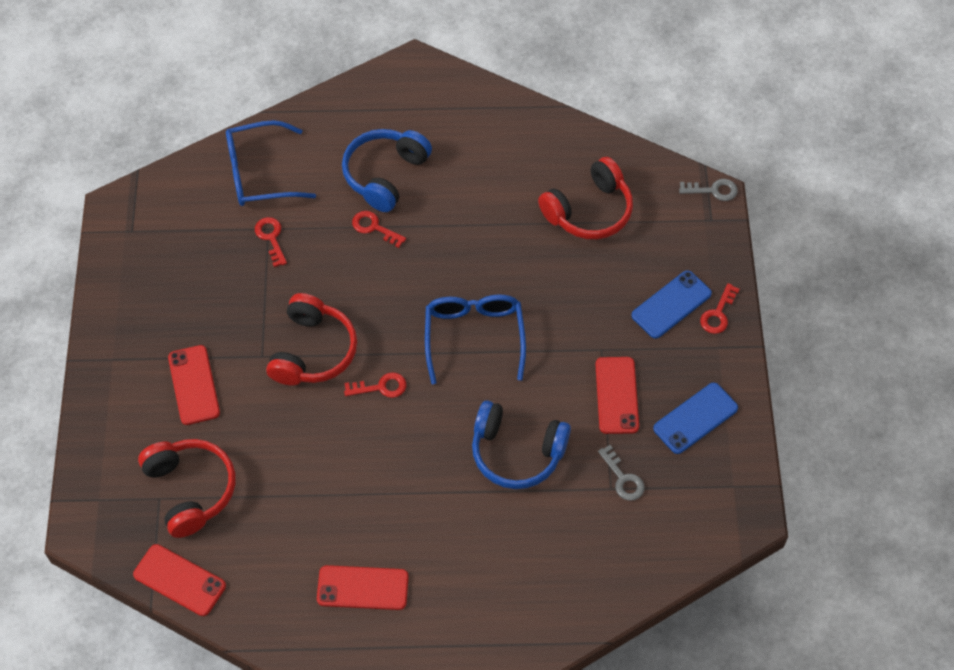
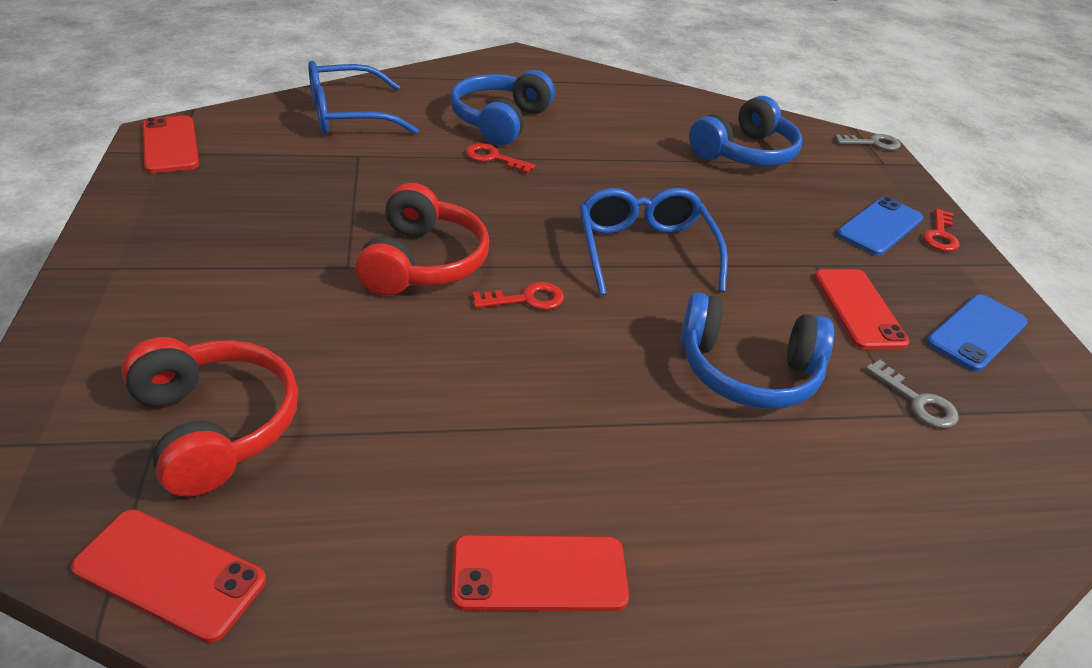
camera: 10 degrees left, 20 degrees down
red phone [168,345,220,425] -> red phone moved to [142,116,199,173]
red key [255,217,287,267] -> none
red headphones [538,157,633,239] -> blue headphones [689,96,802,167]

